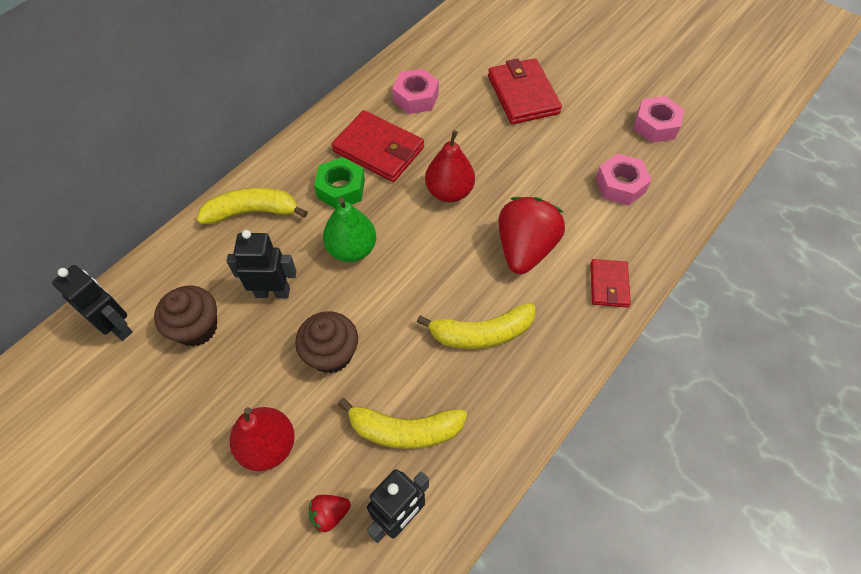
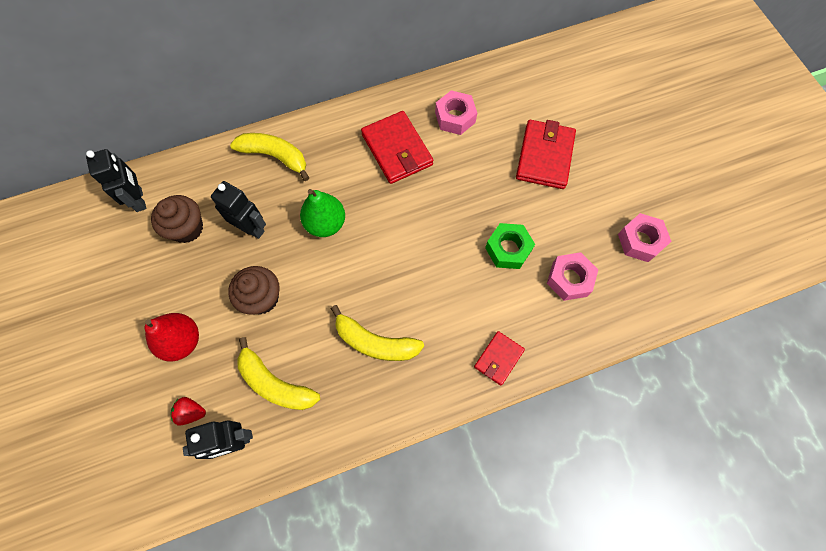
camera: 30 degrees right, 10 degrees up
green nut [314,157,365,208] -> green nut moved to [485,223,535,269]
red pear [425,130,475,202] -> none
red strawberry [498,197,565,274] -> none

